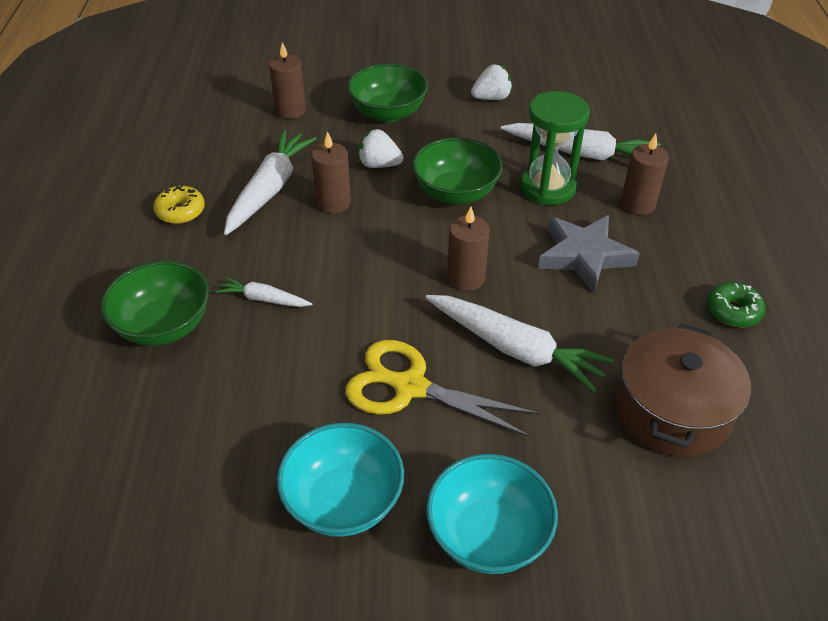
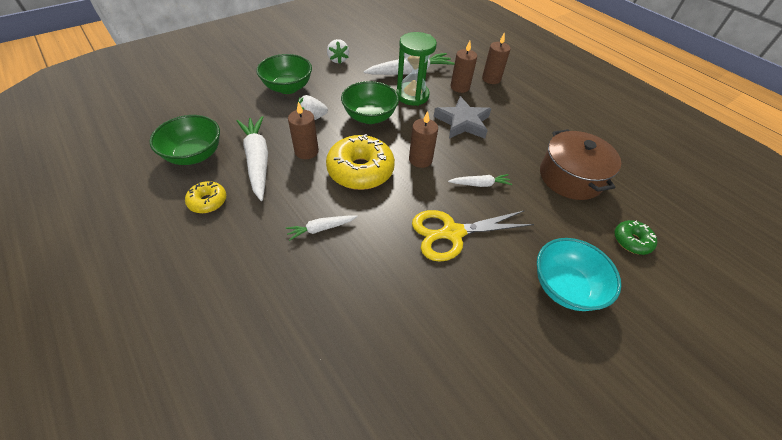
camera: 40 degrees left, 5 degrees up
green bowl [101,261,209,346] -> green bowl moved to [149,115,220,165]
brown candle [269,42,306,119] -> brown candle moved to [482,32,511,84]
turquoise bowl [277,423,404,537] -> none
white carrot [426,295,614,393] -> white carrot [448,174,512,187], size x0.52
white strawberry [471,64,512,100] -> white strawberry turned 135 degrees clockwise [327,39,349,64]
green donut [707,282,765,327] -> green donut moved to [614,220,657,255]
none -> yellow donut [326,134,395,190]

